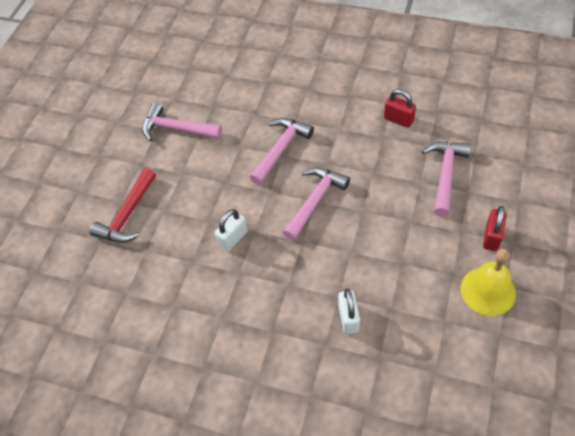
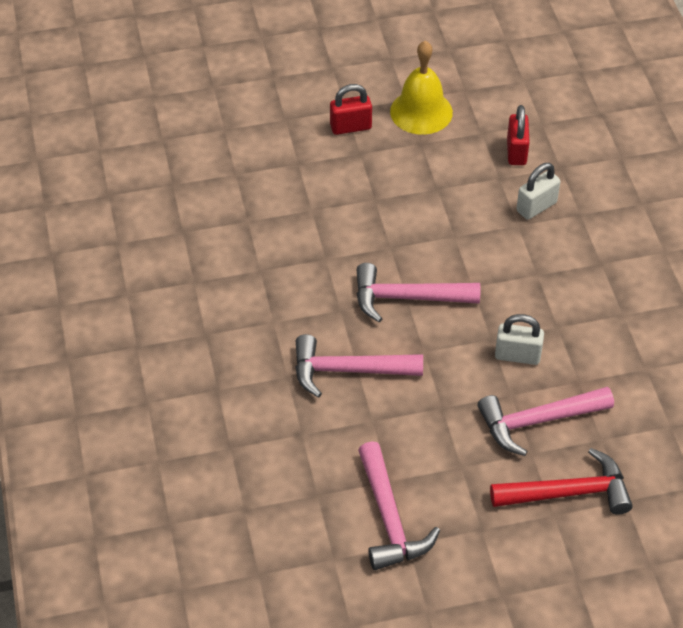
camera: 125 degrees left, 5 degrees down
red padlock [384,89,416,128] -> red padlock moved to [507,105,530,165]
pink hammer [422,142,471,216] -> pink hammer moved to [478,387,614,456]

